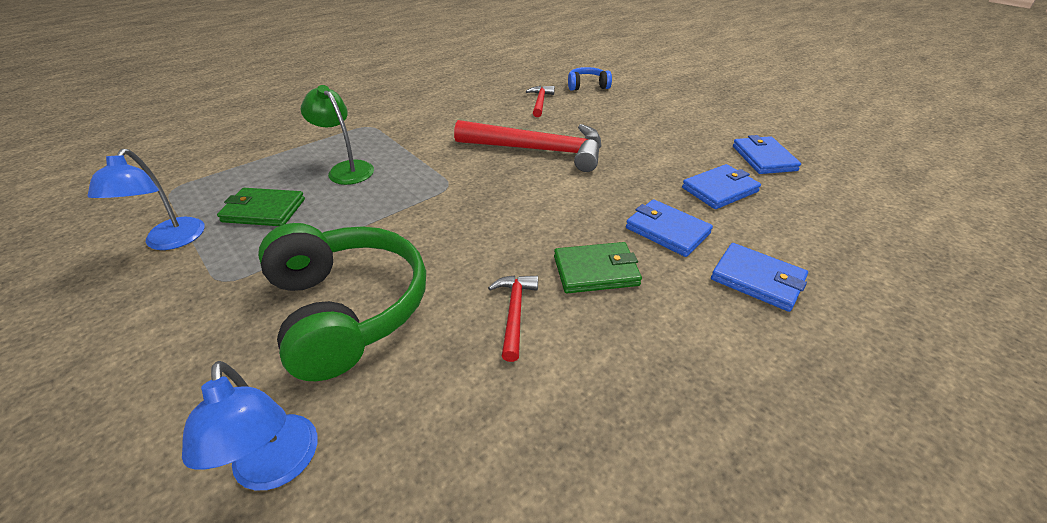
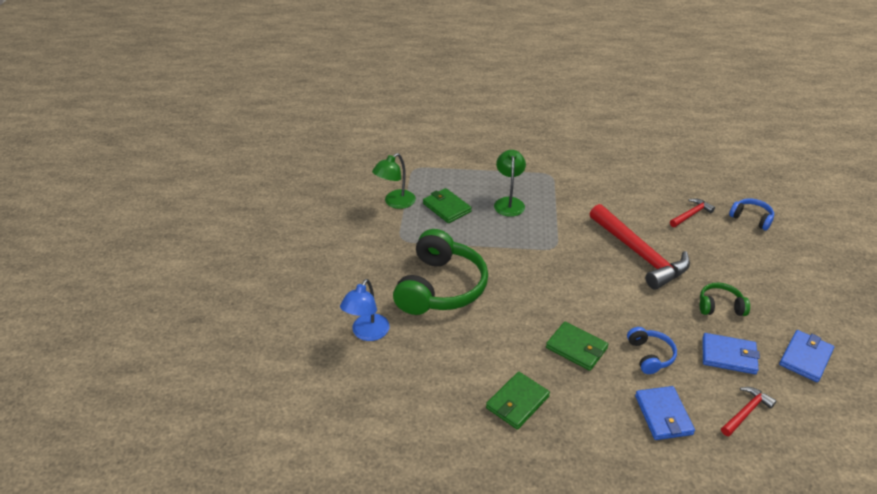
camera: 45 degrees right, 0 degrees up
blue lamp [87,149,205,250] -> green lamp [372,153,416,209]
red hammer [488,275,538,362] -> red hammer moved to [721,387,776,436]
blue wallet [626,199,713,257] -> blue headphones [627,327,677,374]
none -> green wallet [486,372,550,430]
none -> green headphones [700,283,750,316]

